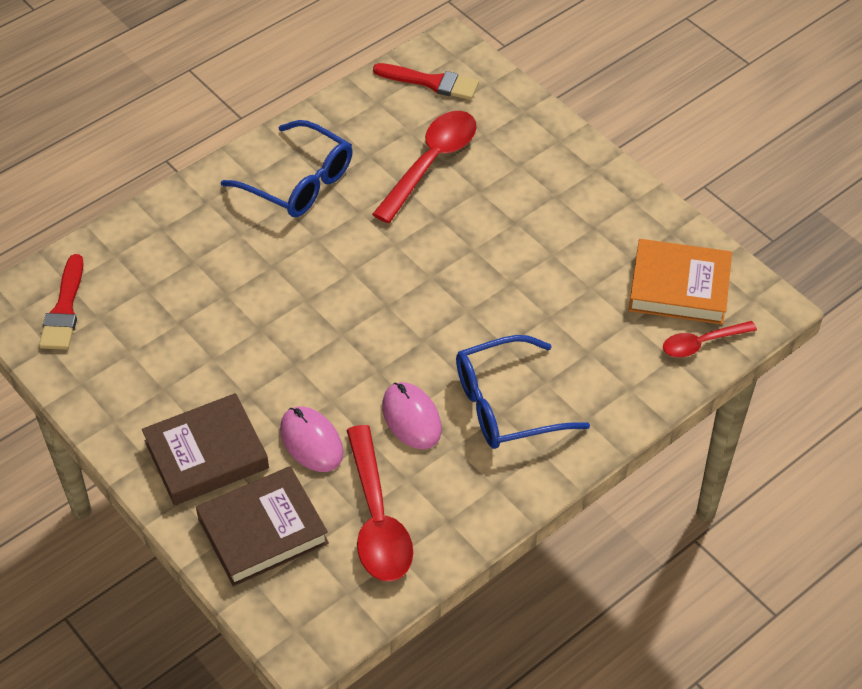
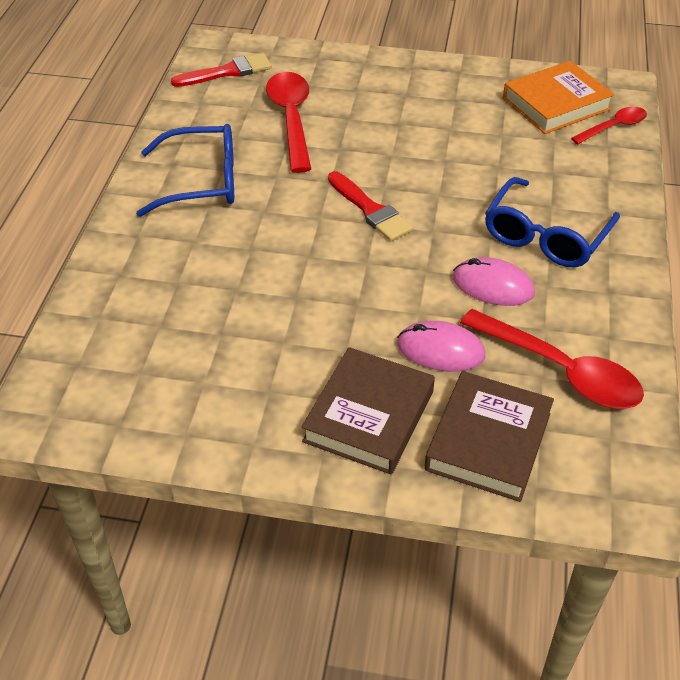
camera: 40 degrees left, 5 degrees down
red brush [39,254,84,350] -> red brush moved to [328,171,413,241]
red spoon [663,321,757,357] -> red spoon turned 150 degrees counterclockwise [571,107,647,144]

